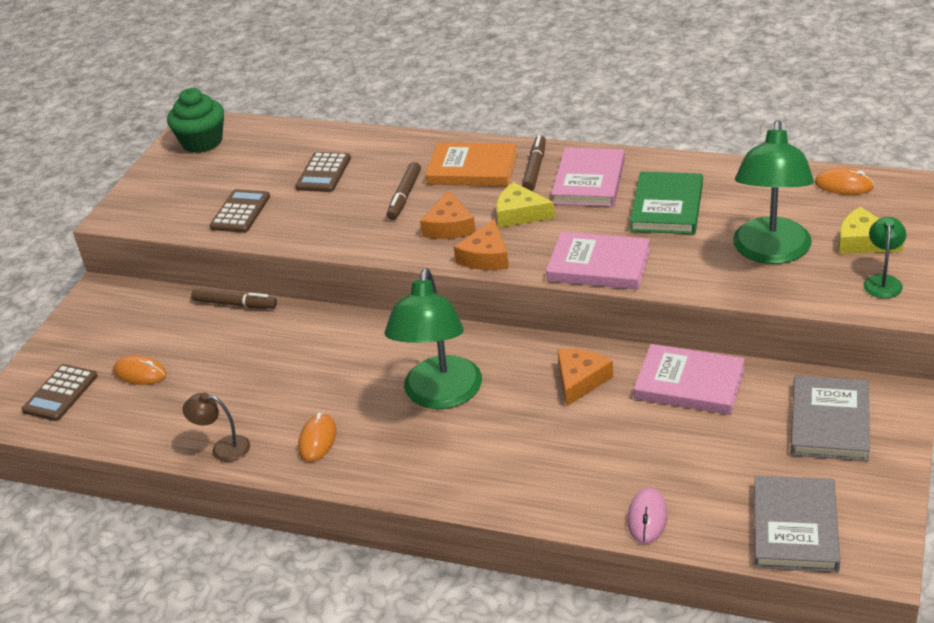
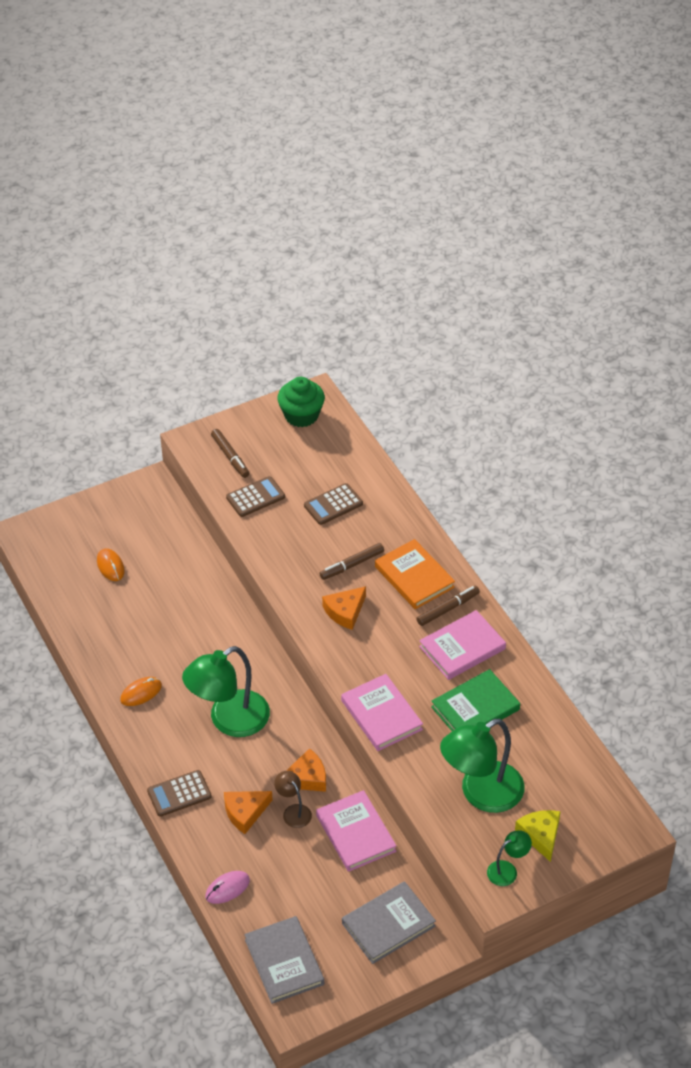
camera: 40 degrees right, 10 degrees up
brown calculator [22,364,98,421] -> brown calculator moved to [147,770,212,817]
brown lamp [183,393,250,462] -> brown lamp moved to [274,771,312,828]
brown marker [191,288,277,309] -> brown marker moved to [211,429,249,478]
orange cheese [454,219,509,270] -> orange cheese moved to [224,791,273,834]
yellow cheese [496,182,555,228] -> none
grey book [754,476,840,572] -> grey book turned 75 degrees counterclockwise [244,916,324,1004]
orange mouse [815,168,874,195] -> none

